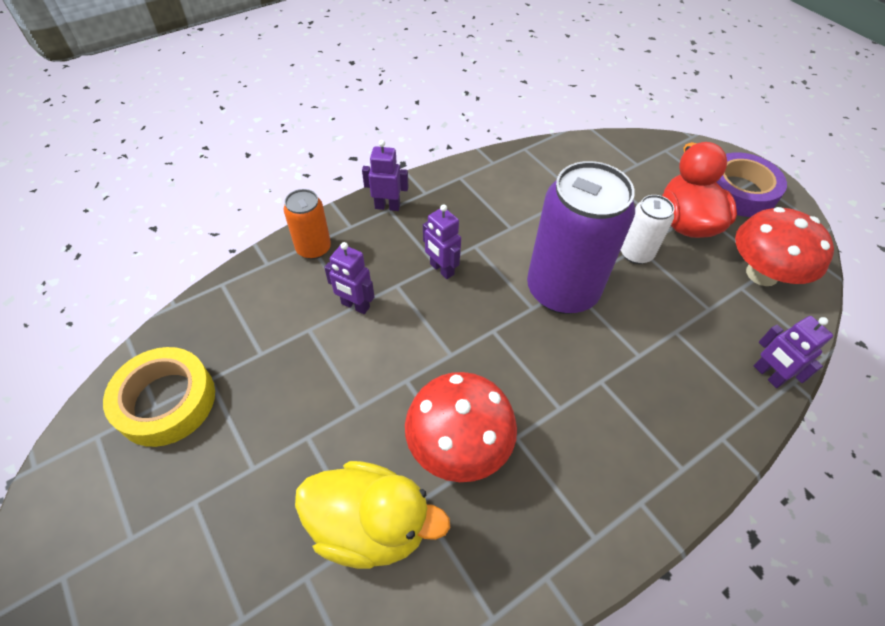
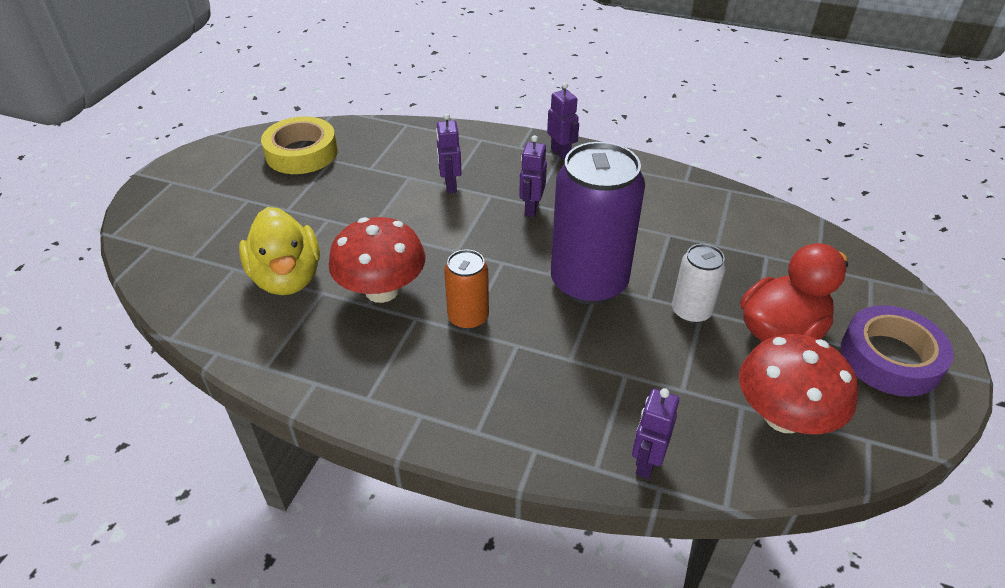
camera: 55 degrees right, 10 degrees down
orange can [284,189,331,259] -> orange can moved to [444,249,489,330]

